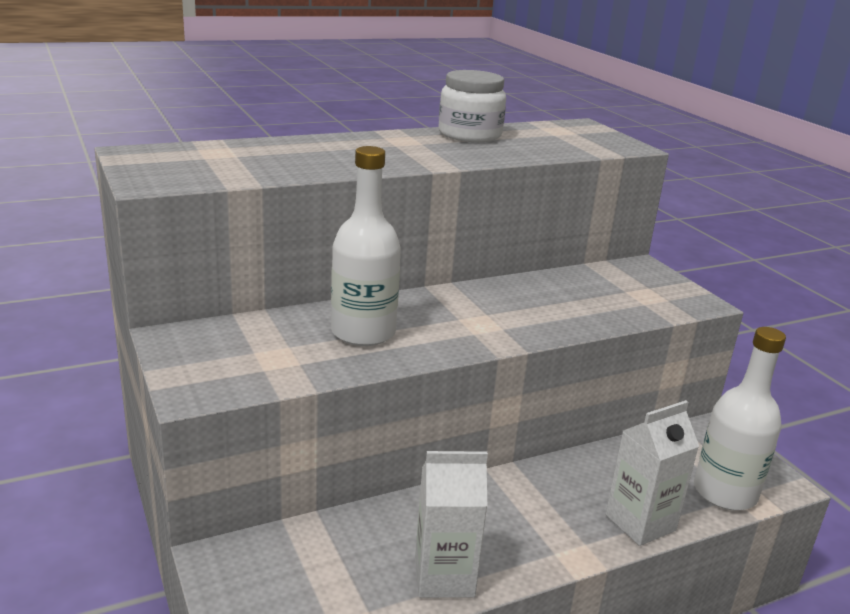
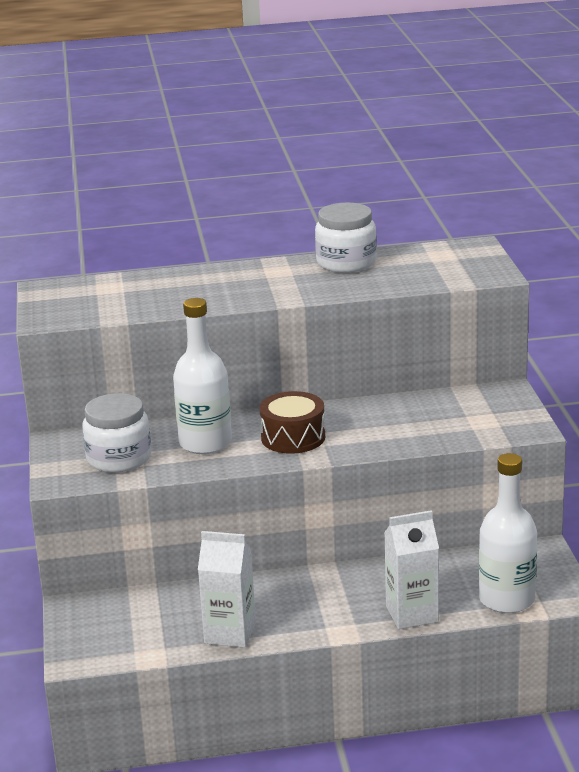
camera: 20 degrees right, 0 degrees up
none -> white jar [82,393,151,473]
none -> brown drum [259,391,325,454]

